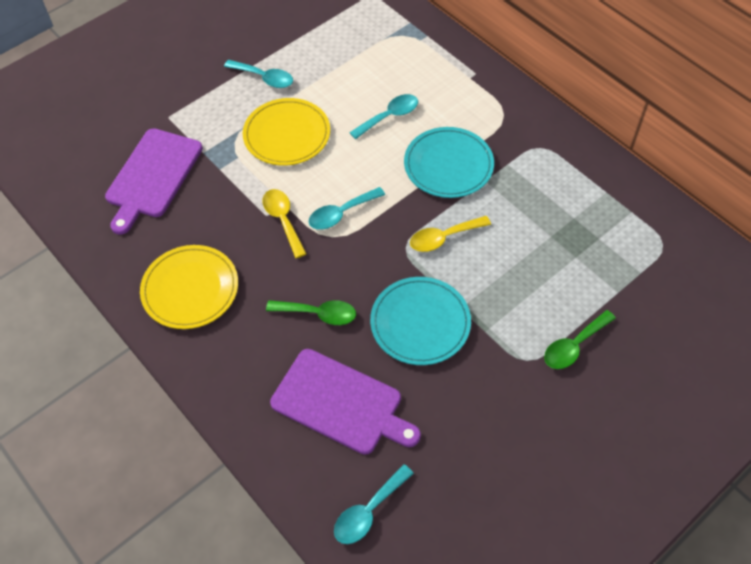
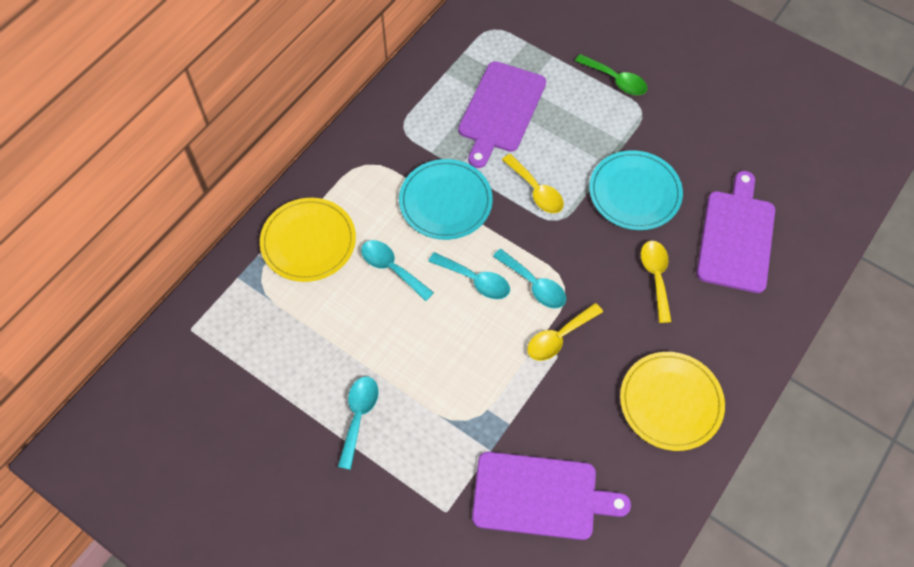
camera: 105 degrees left, 5 degrees up
yellow plate [243,98,330,166] -> yellow plate moved to [260,198,356,282]
green spoon [266,300,356,325] -> yellow spoon [641,241,672,323]
turquoise spoon [334,464,414,544] -> turquoise spoon moved to [428,252,510,299]
none -> purple cutting board [458,61,546,168]

